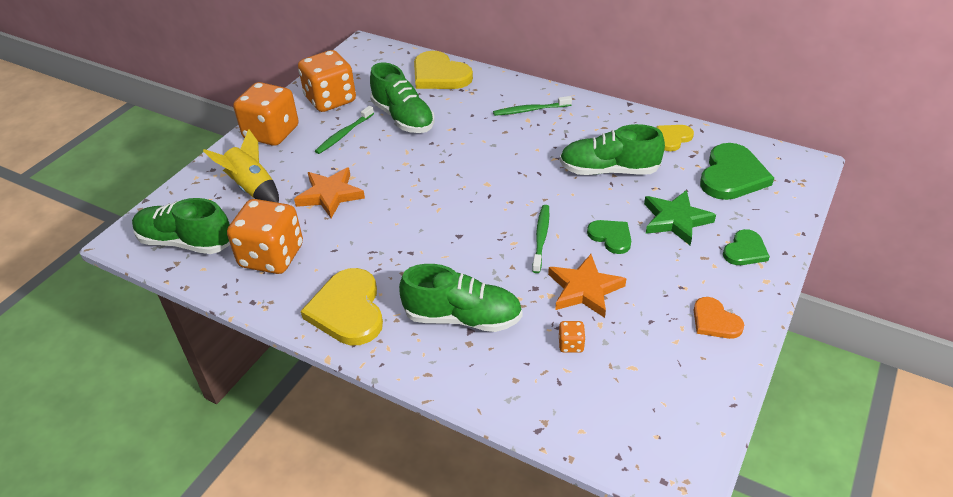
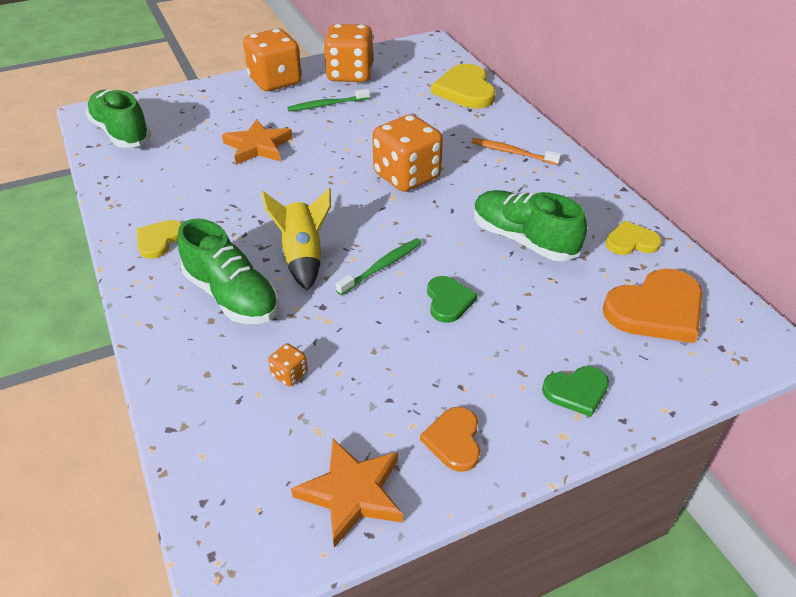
camera: 35 degrees right, 0 degrees up
yellow rocket [203,129,279,203] -> yellow rocket moved to [261,188,331,291]
orange dice [227,199,303,274] -> orange dice moved to [372,114,443,192]
yellow heart [301,268,383,345] -> yellow heart [137,220,182,259], size x0.56
green shoe [370,63,435,133] -> none
green toothbrush [493,96,572,116] -> orange toothbrush [471,138,562,165]
orange star [548,254,626,318] -> orange star moved to [291,439,403,548]
green star [644,190,716,245] -> none
green heart [700,143,774,200] -> orange heart [603,269,703,343]

